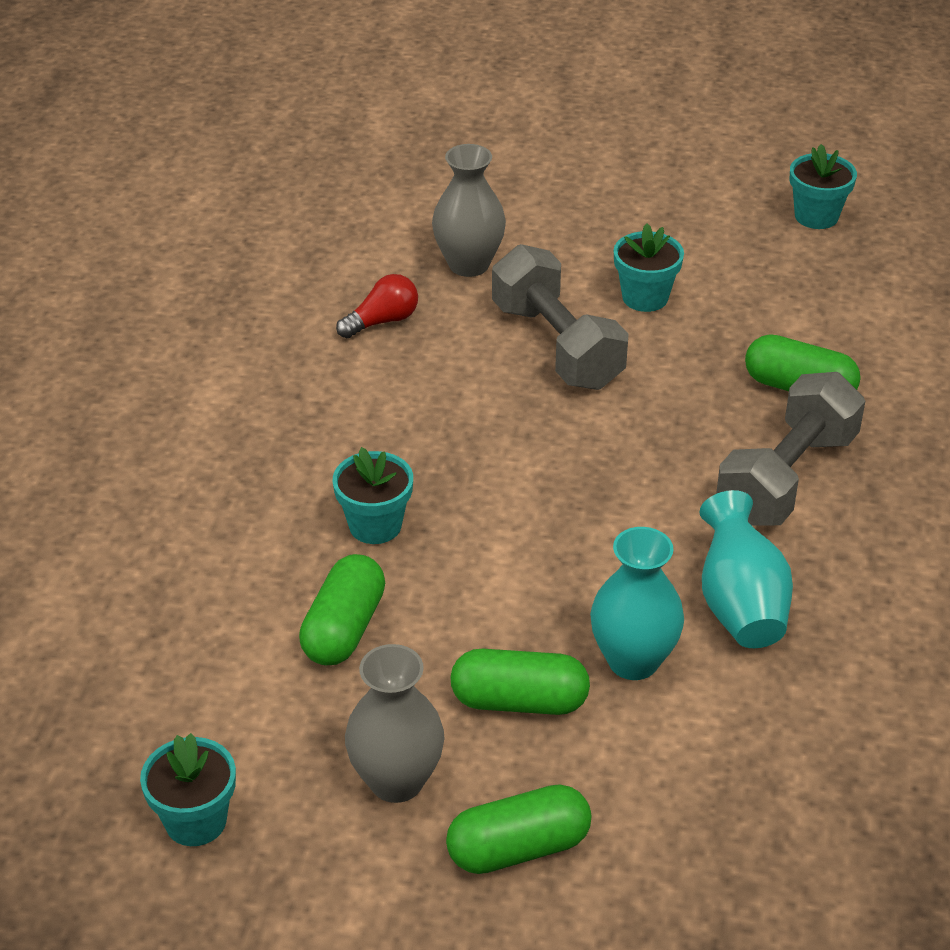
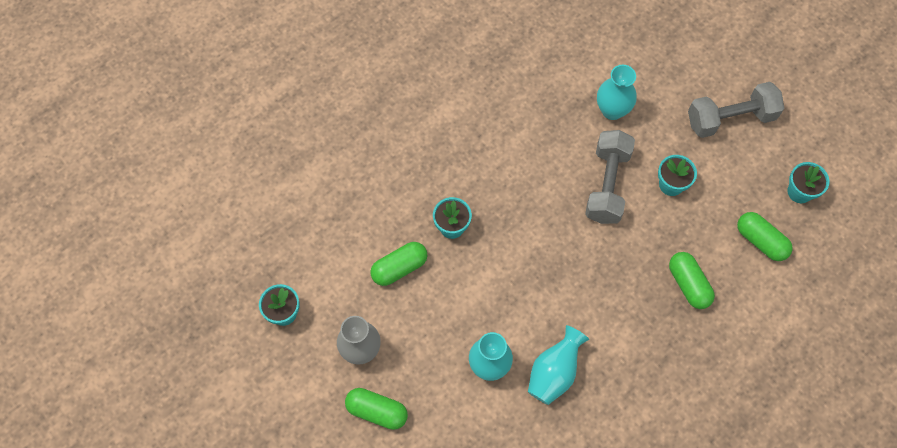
camera: 40 degrees right, 25 degrees up
red light bulb [336,274,418,338] -> none
grey vase [432,144,506,277] -> turquoise vase [597,65,637,120]
green capsule [450,649,590,715] -> green capsule moved to [737,212,793,261]
grey dumbbell [716,372,865,526] -> grey dumbbell moved to [688,82,784,138]

